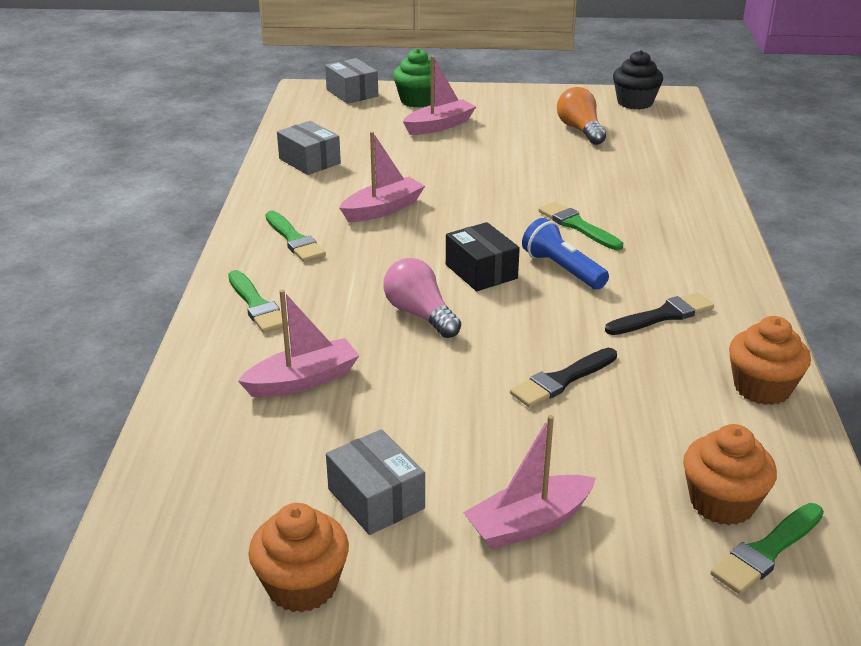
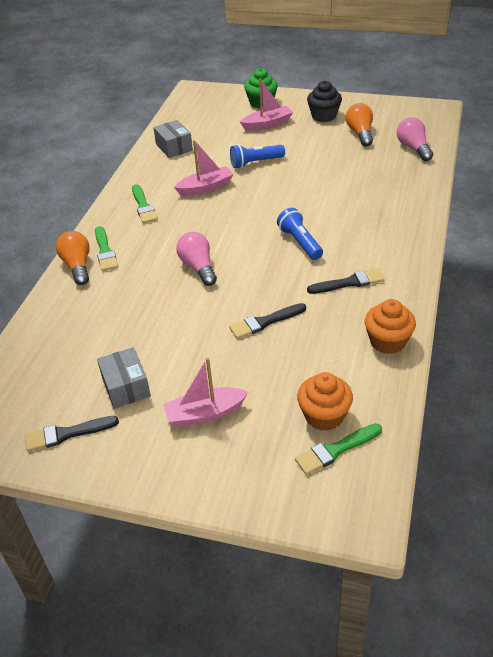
camera: 15 degrees right, 10 degrees up
pink boat [238,290,360,398] -> none
orange cupcake [248,503,349,612] -> black brush [25,416,119,452]
grey box [325,58,378,104] -> none
black box [446,222,520,291] -> none
green brush [539,202,623,250] -> none
black cupcake [613,50,663,110] -> black cupcake moved to [307,81,342,122]
none -> orange light bulb [56,231,89,285]
none -> blue flashlight [230,144,285,169]
none -> pink light bulb [397,117,433,161]

